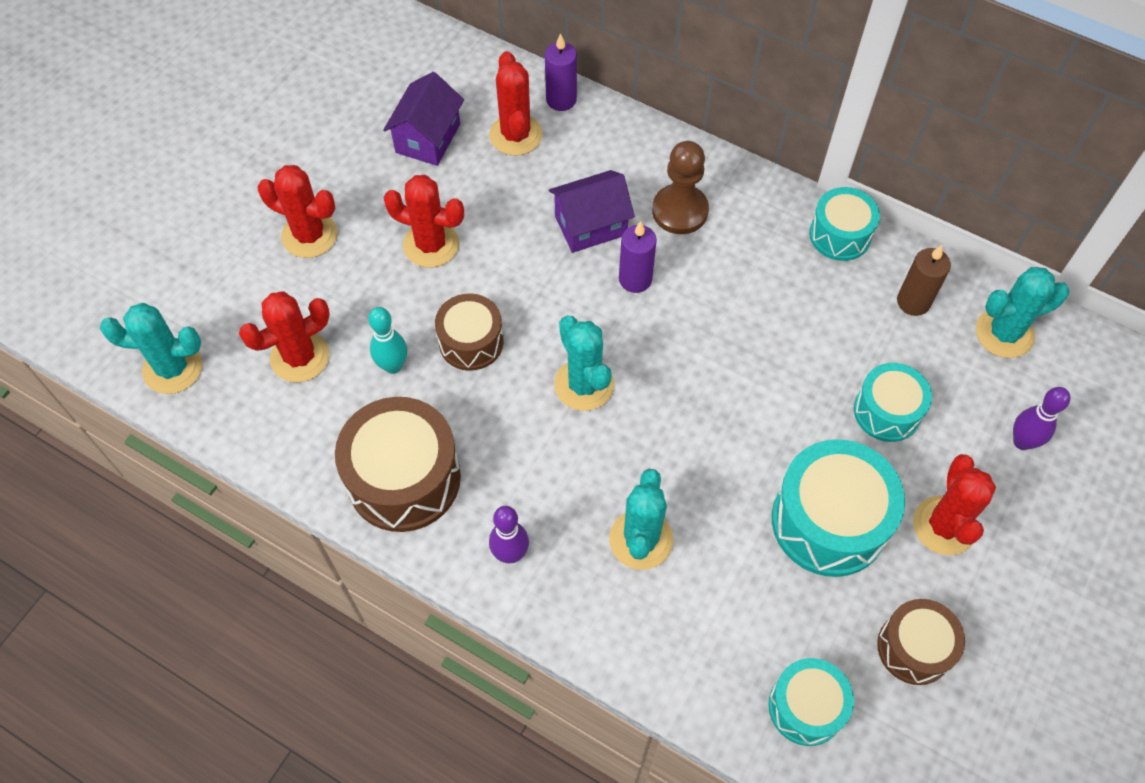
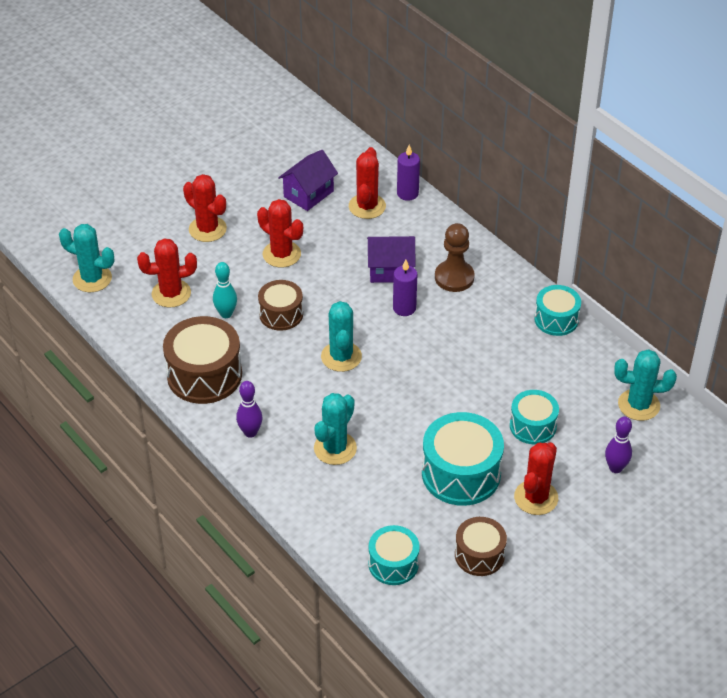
camera: 20 degrees right, 15 degrees down
brown candle [897,245,951,316] -> none

